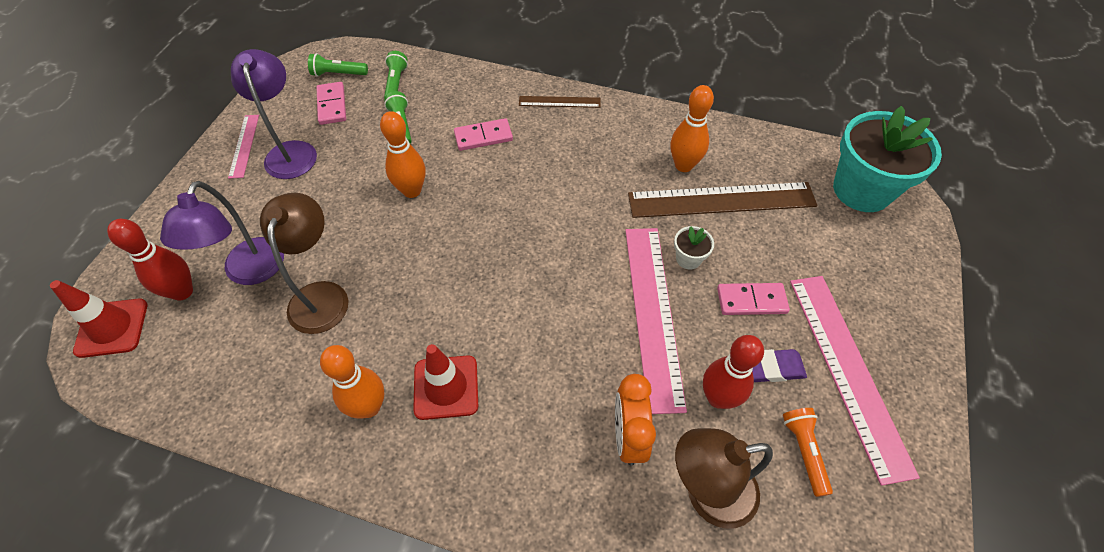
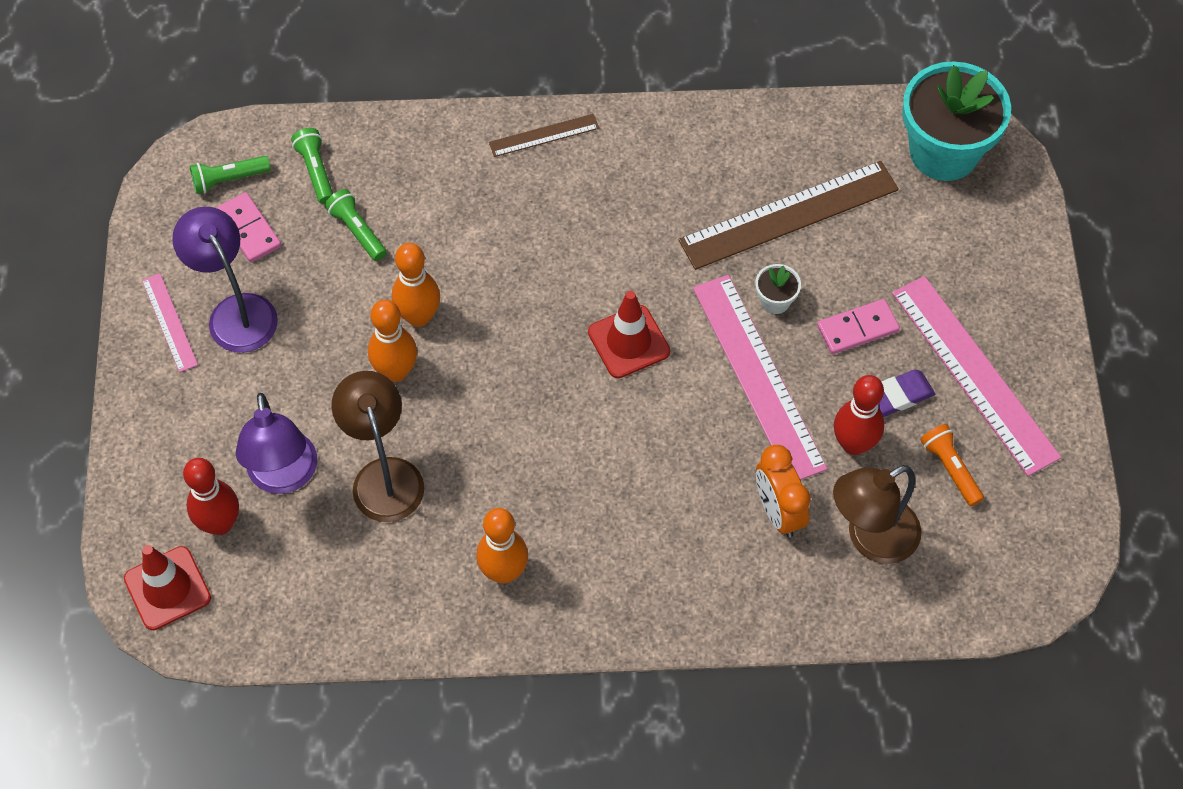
camera: 20 degrees left, 5 degrees up
red traffic cone [413,344,478,420] -> red traffic cone moved to [588,291,670,378]
pink domino [454,118,513,151] -> none
orange bowling pin [671,85,714,172] -> orange bowling pin moved to [368,299,417,382]

